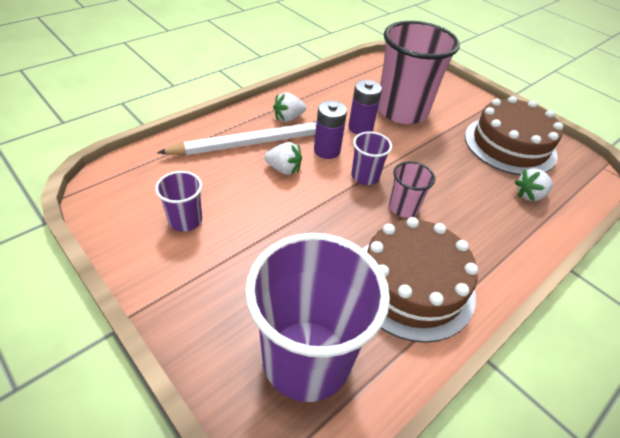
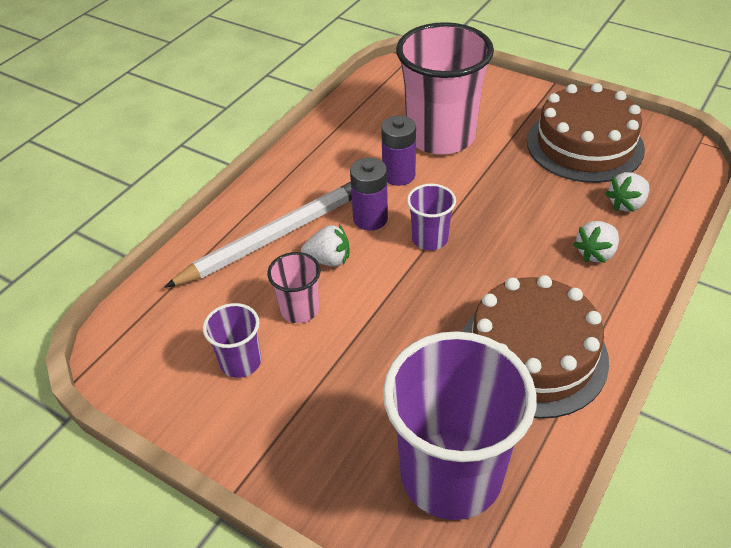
camera: 10 degrees left, 0 degrees up
white strawberry [273,93,306,122] -> white strawberry moved to [573,221,619,263]
pink cup [389,161,435,218] -> pink cup moved to [267,252,321,323]

